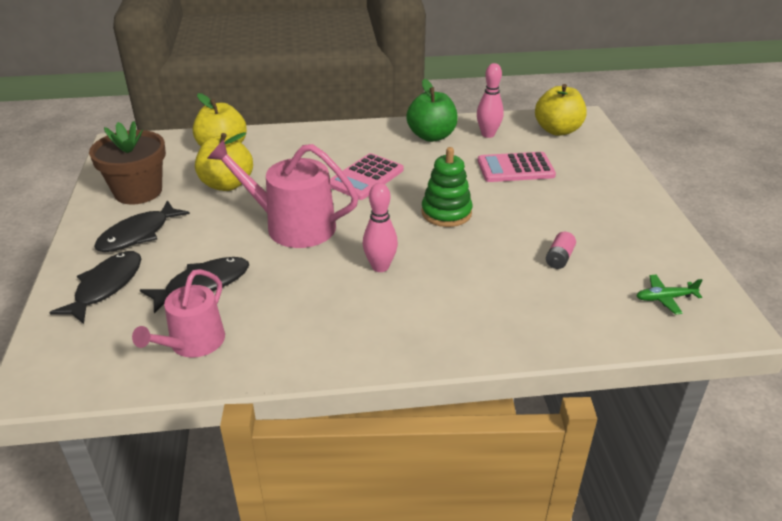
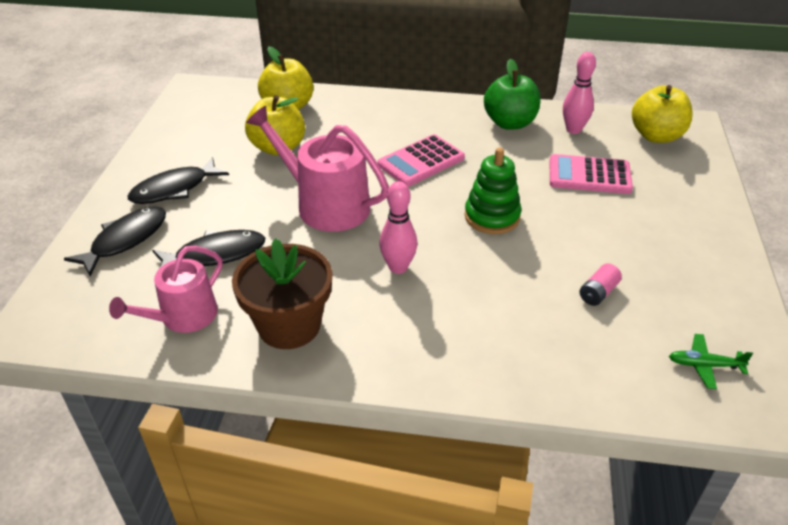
camera: 15 degrees right, 5 degrees up
brown flower pot [89,121,166,204] -> brown flower pot moved to [232,238,332,349]

